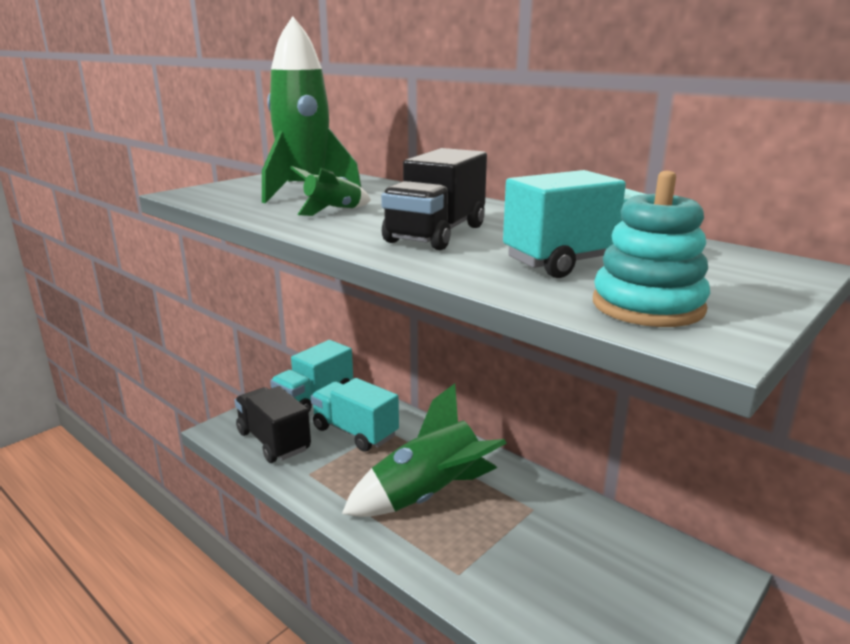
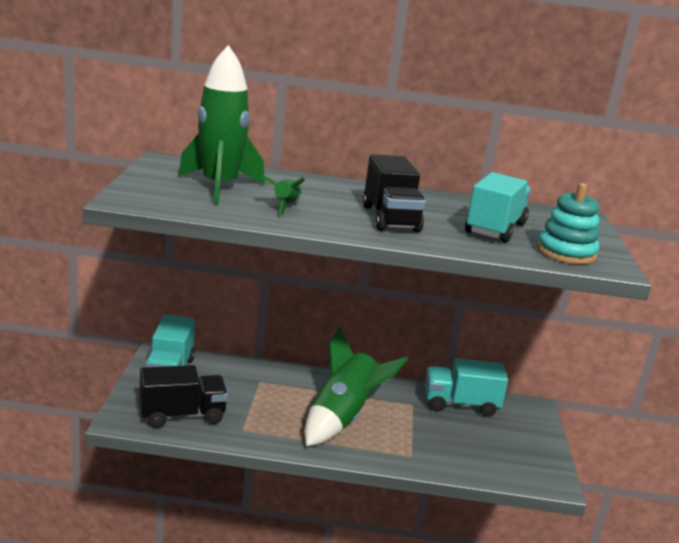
camera: 40 degrees left, 0 degrees up
black truck [234,386,311,463] -> black truck turned 150 degrees clockwise [139,365,228,428]
turquoise truck [311,378,399,452] -> turquoise truck moved to [425,358,508,417]

